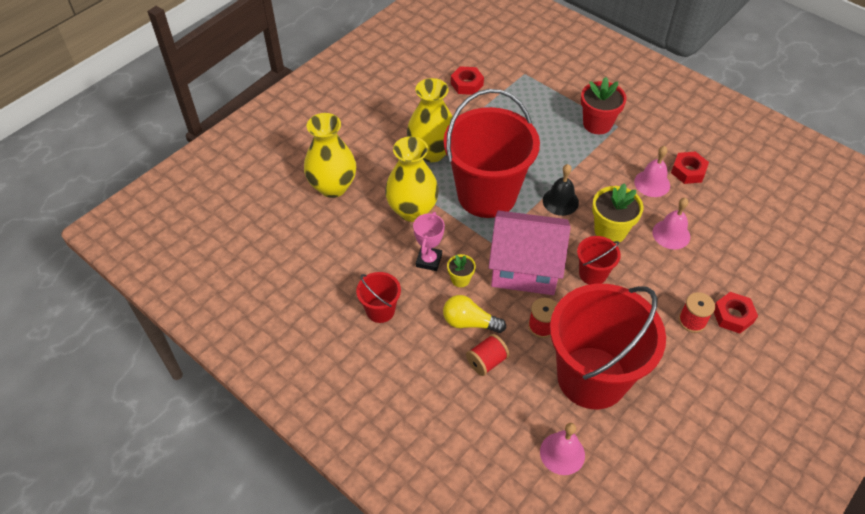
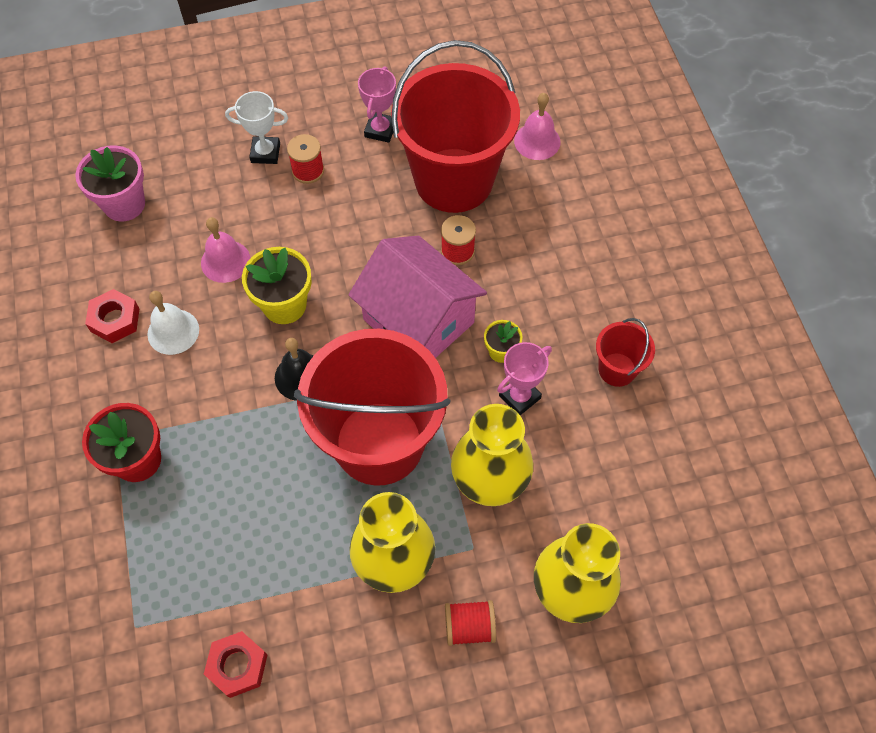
camera: 145 degrees left, 10 degrees up
yellow light bulb [443,295,506,333] -> none
red spool [466,334,510,376] -> red spool moved to [445,600,496,646]
red bucket [577,236,621,285] -> none
pink bell [634,146,670,197] -> white bell [147,291,199,355]
red nut [714,292,758,334] -> white trophy [225,91,288,164]
none -> pink flower pot [75,145,145,222]
none -> pink trophy [358,66,396,143]

